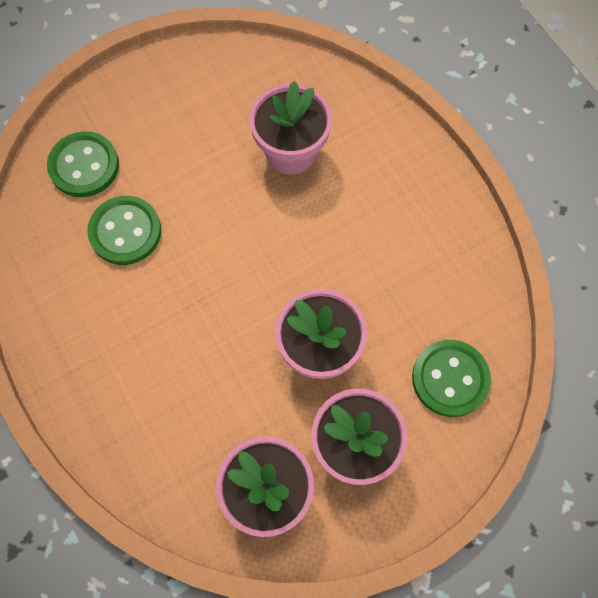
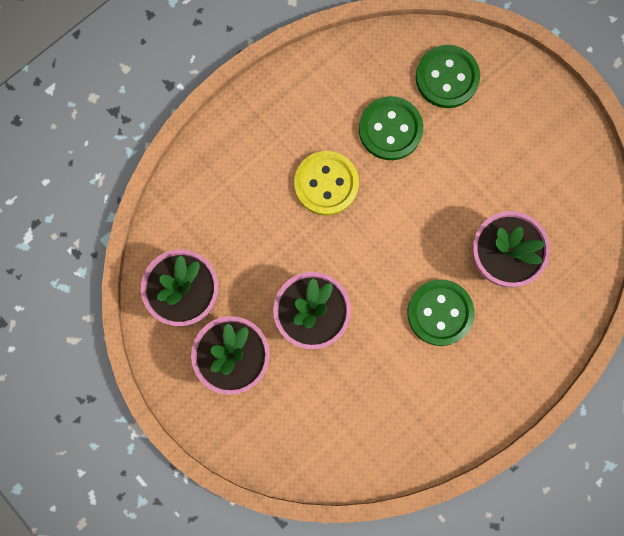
camera: 80 degrees right, 10 degrees up
green button [412,340,491,417] -> green button moved to [407,279,474,346]
none -> yellow button [294,151,359,216]

